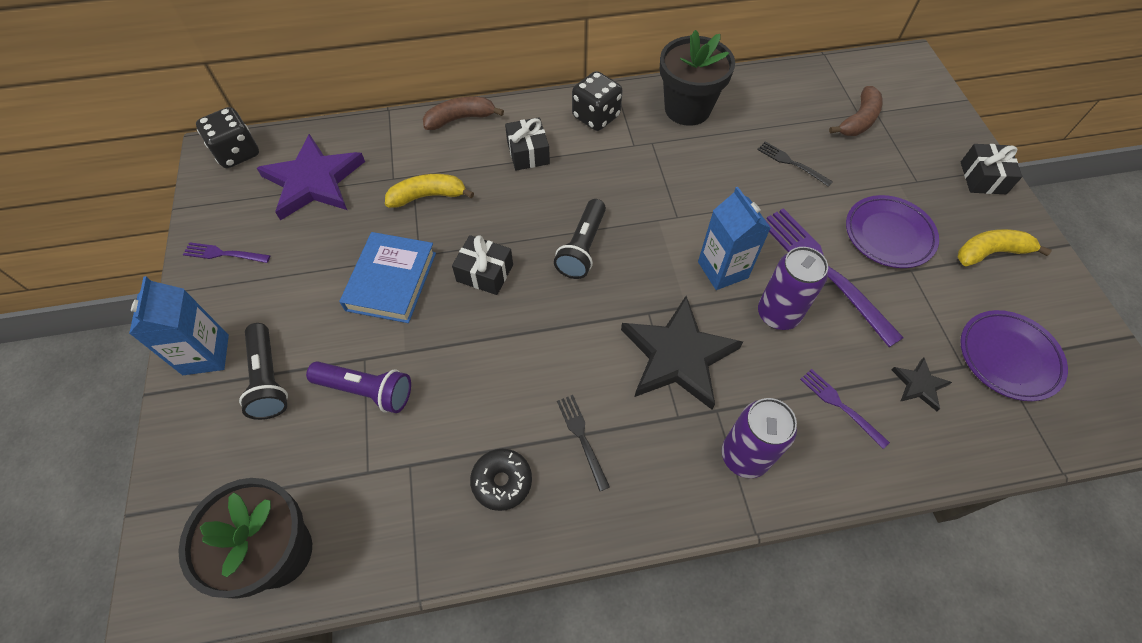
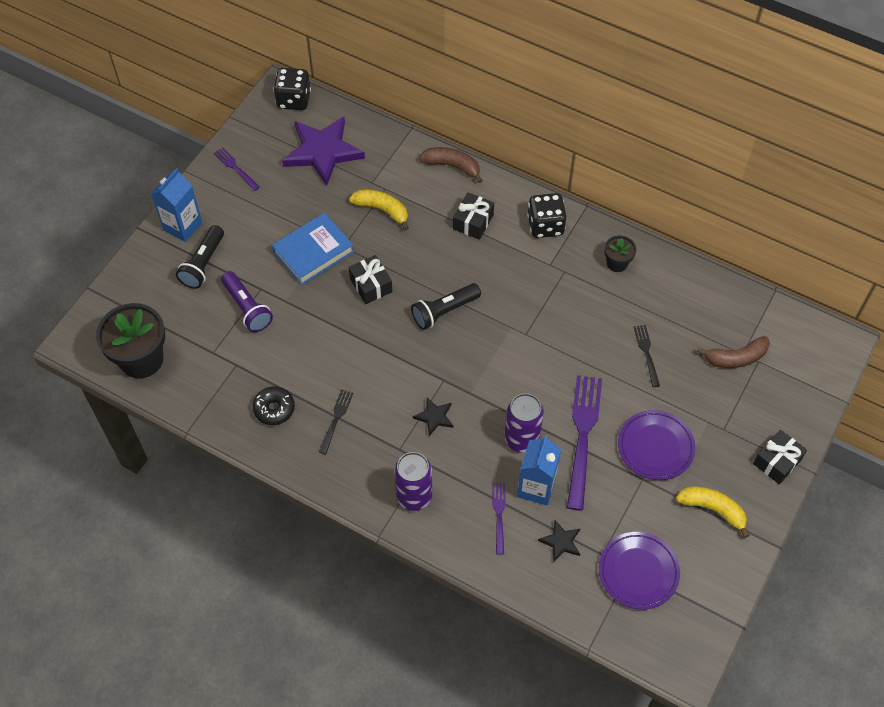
camera: 40 degrees right, 0 degrees up
black star [621,296,743,409] -> black star [413,398,453,436], size x0.45
black flower pot [660,30,735,126] -> black flower pot [604,235,636,272], size x0.50
blue carton [698,187,771,290] -> blue carton moved to [517,436,561,506]

